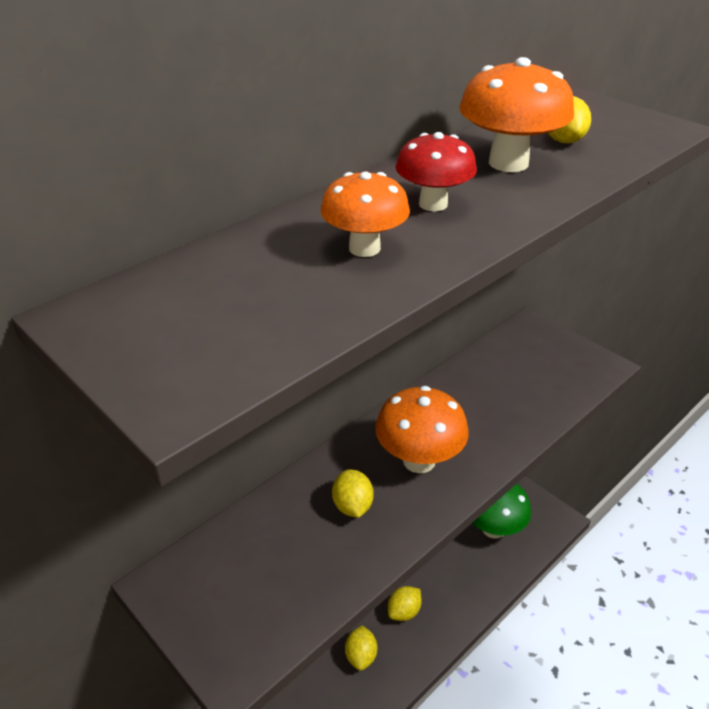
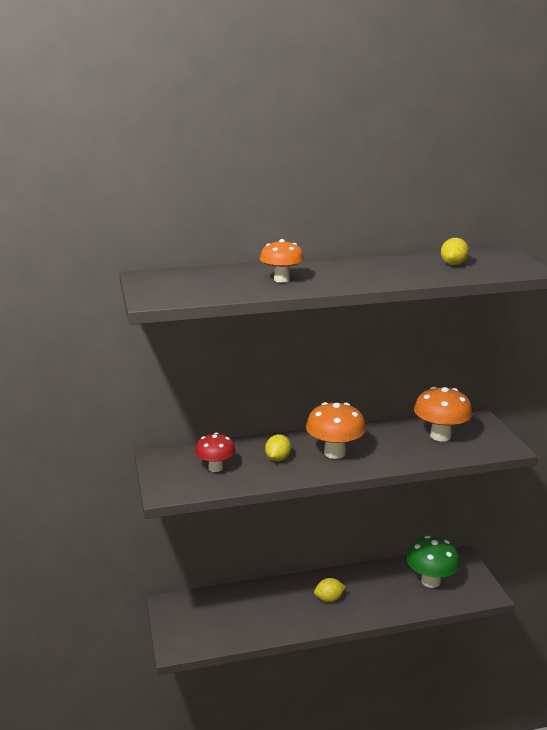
camera: 30 degrees right, 15 degrees down
yellow lemon [345,626,378,671] -> none
red mushroom [395,132,477,211] -> red mushroom moved to [195,433,236,472]
orange mushroom [459,57,574,172] -> orange mushroom moved to [414,387,473,441]

